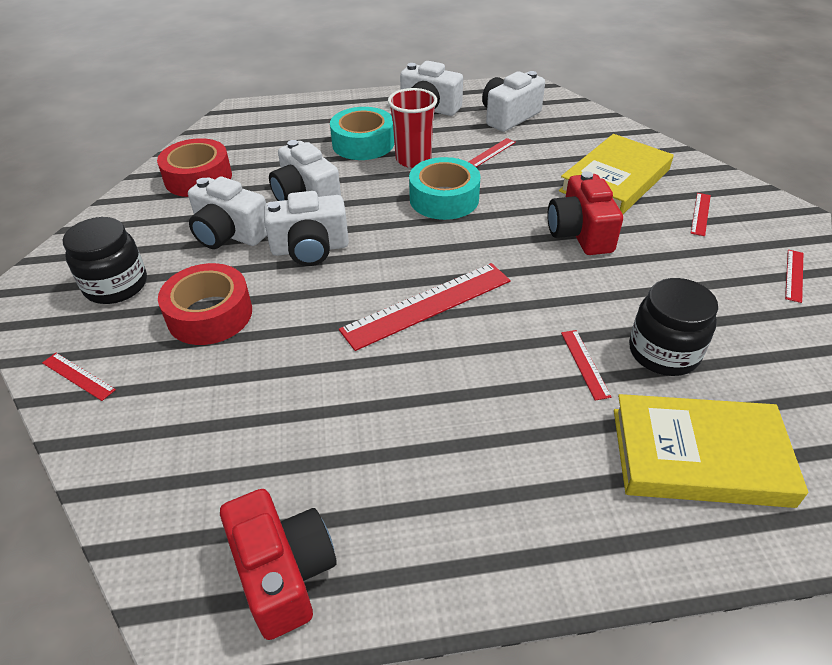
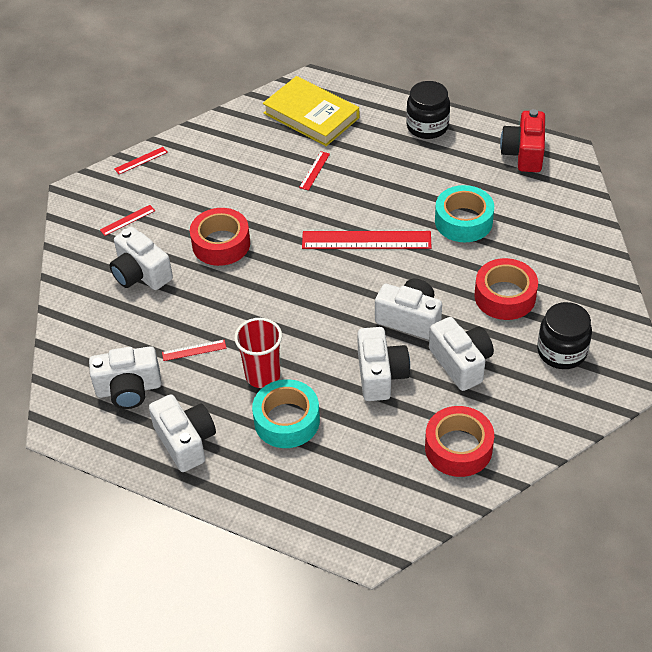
camera: 145 degrees left, 5 degrees up
red ruler [42,353,116,401] -> none
turquoise tape [409,157,481,220] -> turquoise tape moved to [435,185,494,242]
red camera [547,171,623,255] -> red tape [190,208,250,266]
yellow book [559,134,673,214] -> white camera [109,227,173,290]
black jar [629,278,718,376] -> black jar moved to [406,81,450,139]

